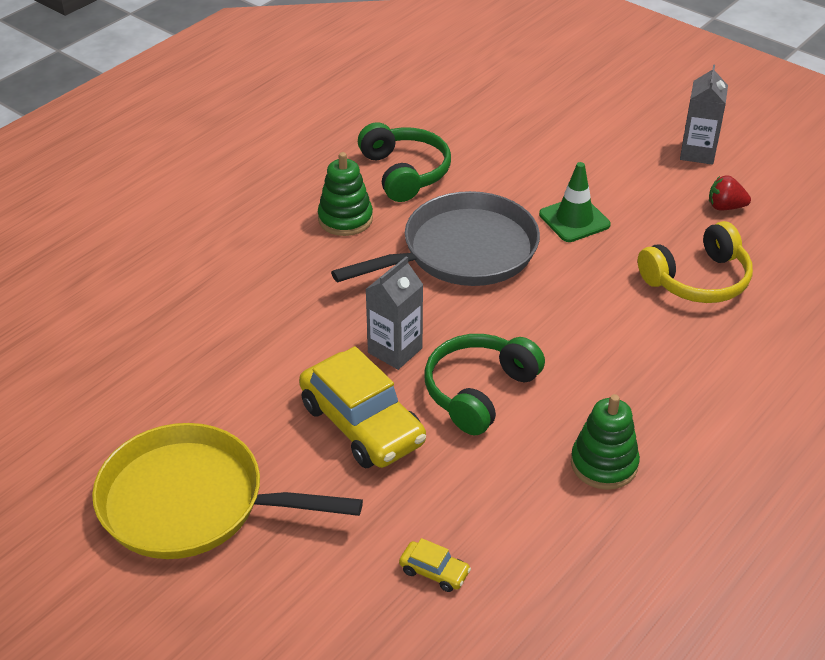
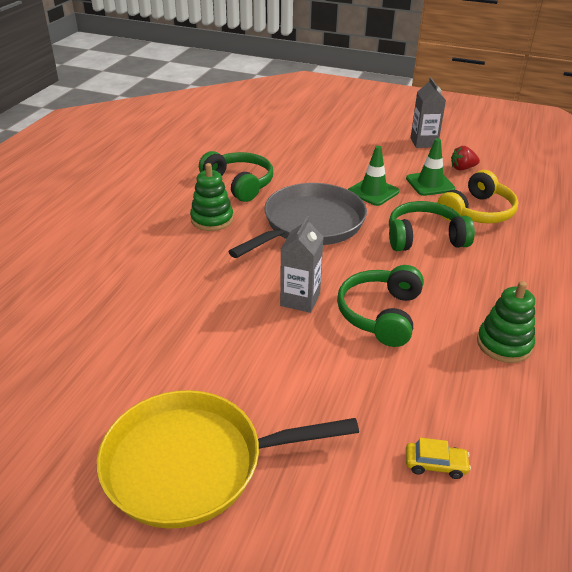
camera: 20 degrees left, 5 degrees down
yellow car [299,346,426,468] -> none
none -> green headphones [389,201,475,251]
none -> green traffic cone [406,138,455,196]

